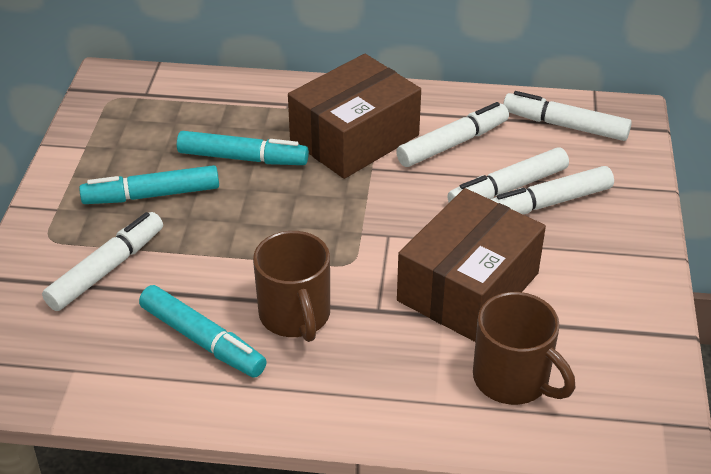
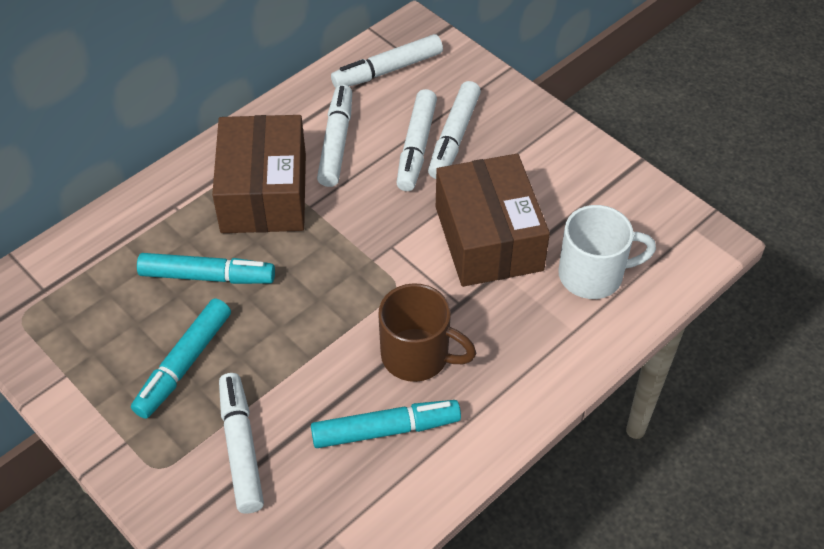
camera: 50 degrees left, 10 degrees up
turquoise marker [177,131,309,165] -> turquoise marker turned 45 degrees clockwise [137,253,275,284]
brown mug [473,292,575,405] -> white mug [558,205,656,299]

